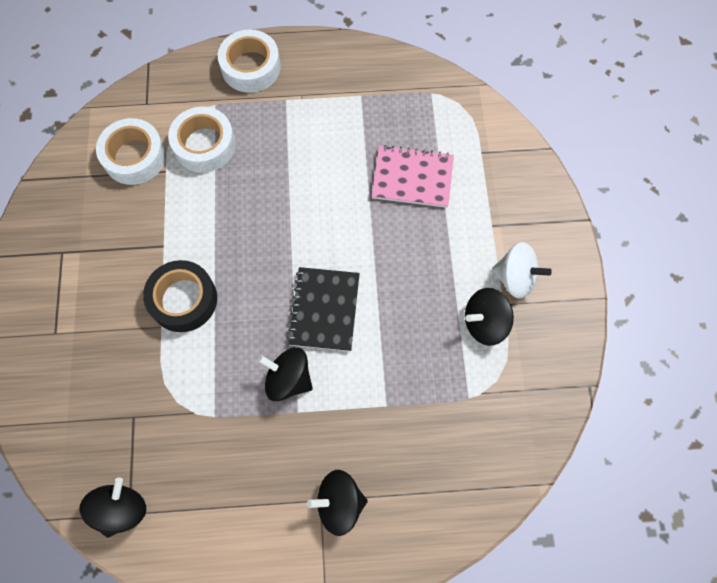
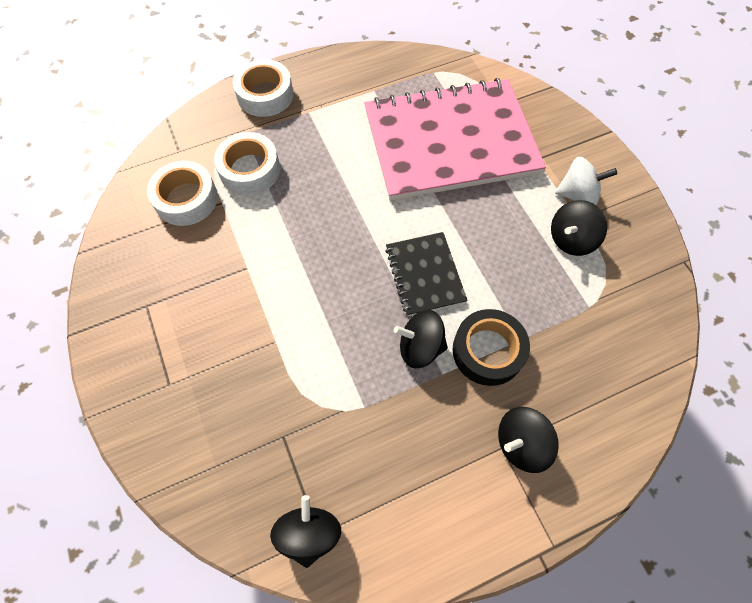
camera: 20 degrees left, 5 degrees down
black tape [143,260,217,332] -> black tape moved to [453,309,530,386]
pink notebook [372,145,454,208] -> pink notebook [364,78,546,200], size x2.16

